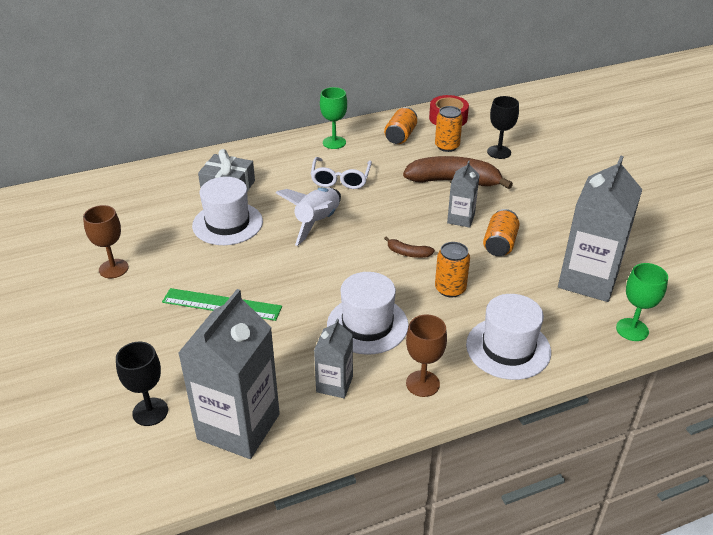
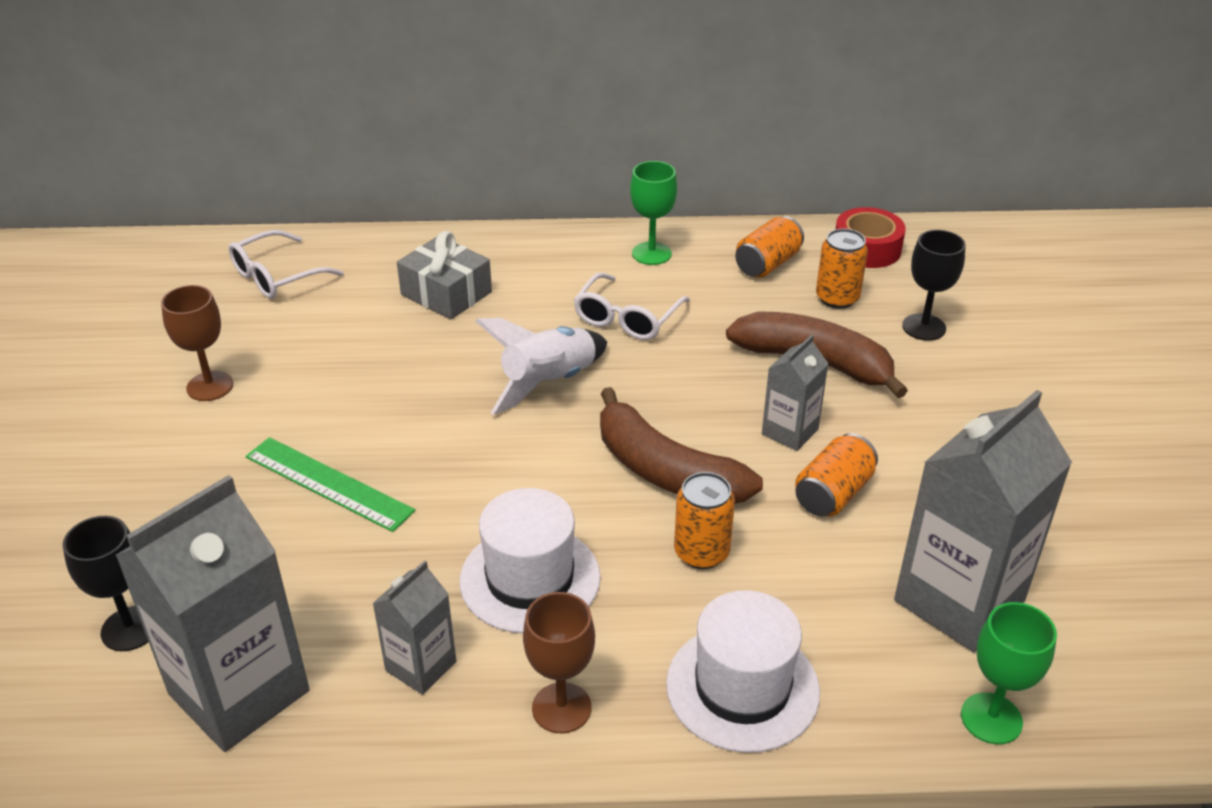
camera: 20 degrees right, 0 degrees up
white hat [192,177,263,245] -> none
brown banana [384,236,435,258] -> brown banana [600,387,763,503], size x2.25
none -> white glasses [228,230,344,299]

